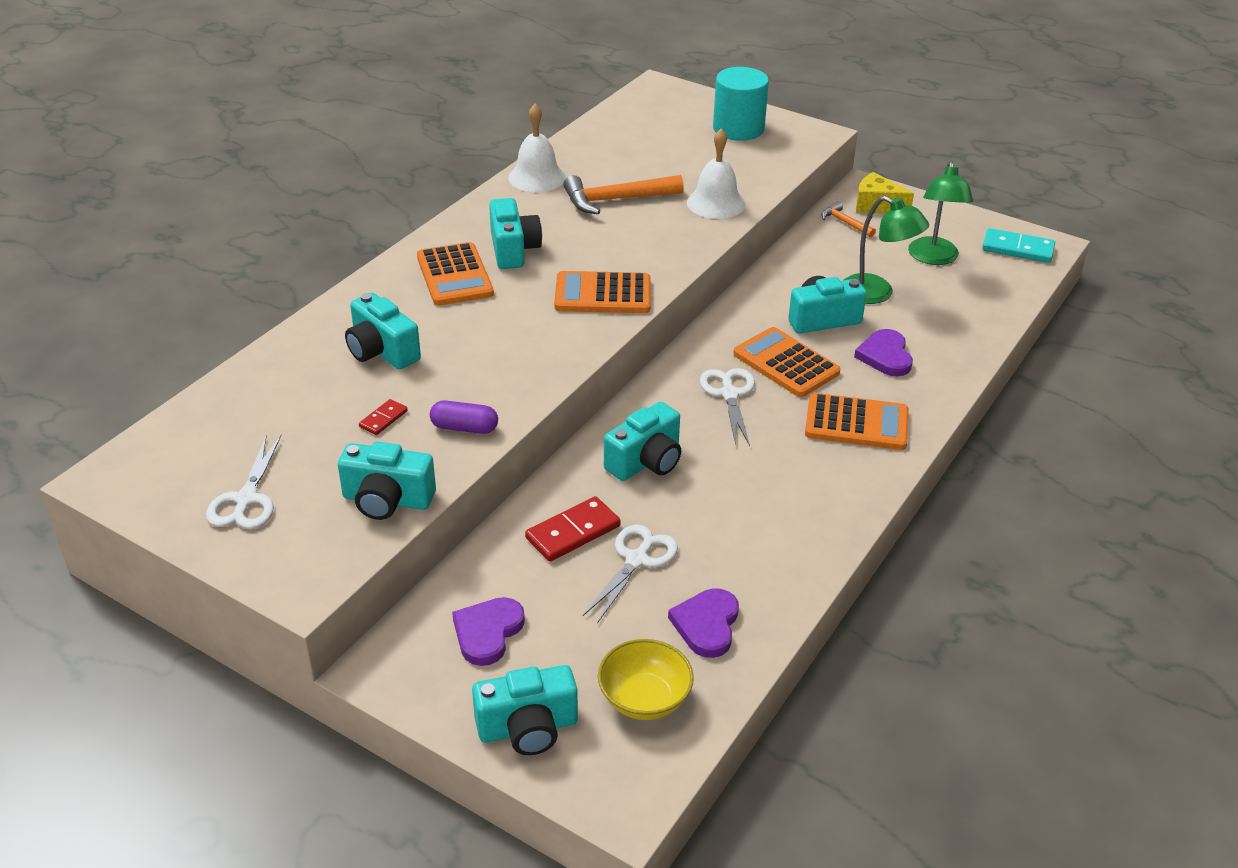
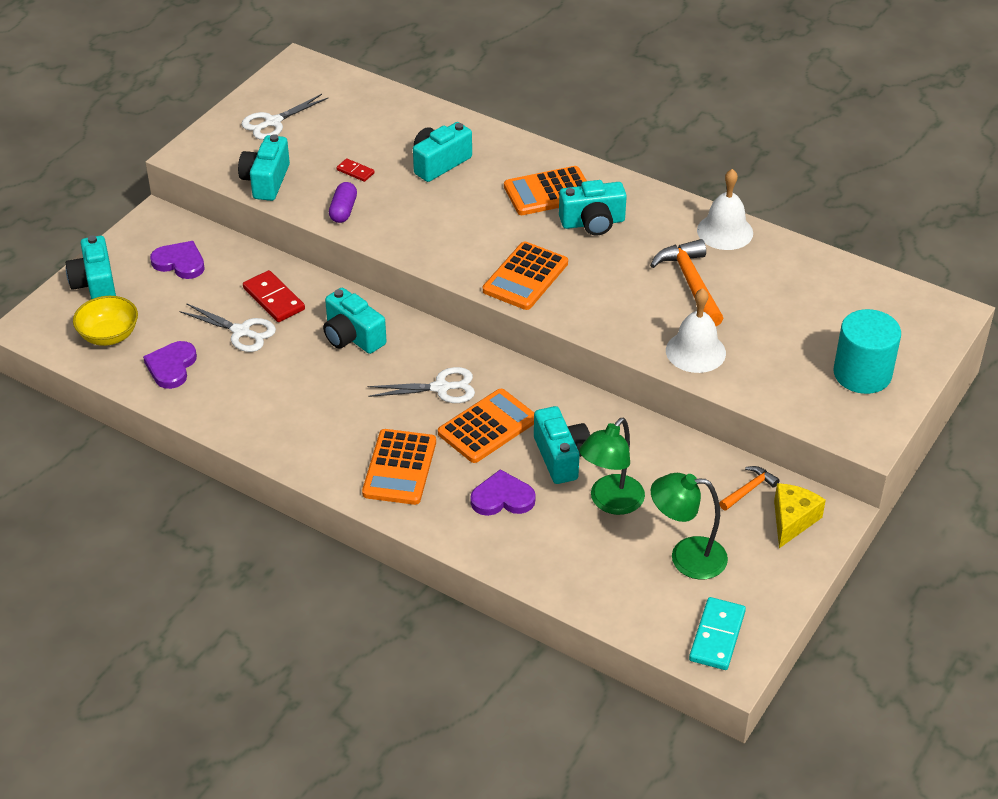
camera: 90 degrees right, 5 degrees up
white scissors [206,435,281,529] -> white scissors turned 45 degrees counterclockwise [241,94,328,140]
orange calculator [554,271,651,313] -> orange calculator turned 150 degrees counterclockwise [483,242,568,310]
purple heart [668,588,739,658] -> purple heart turned 90 degrees counterclockwise [143,341,197,389]

